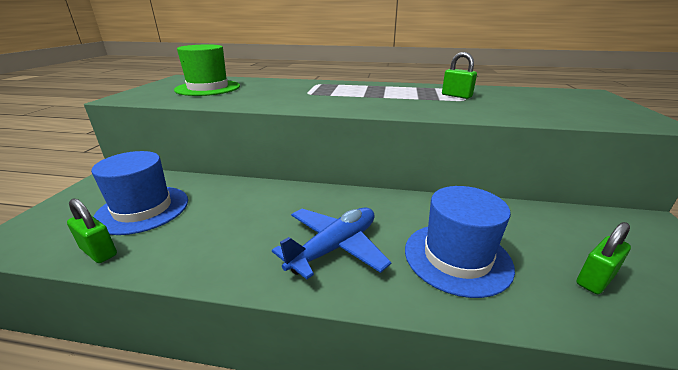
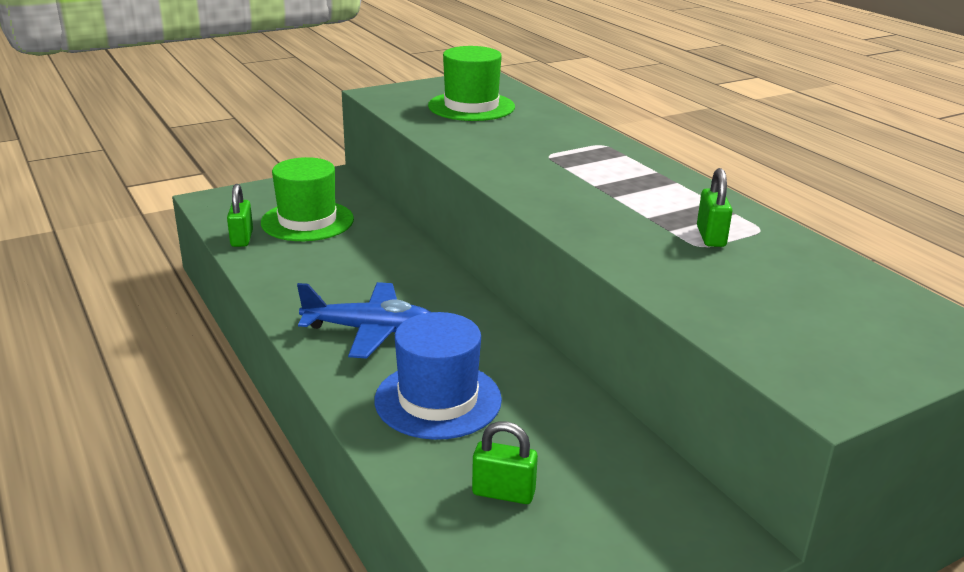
camera: 50 degrees right, 0 degrees up
blue hat [91,151,188,235] -> green hat [261,157,354,241]

